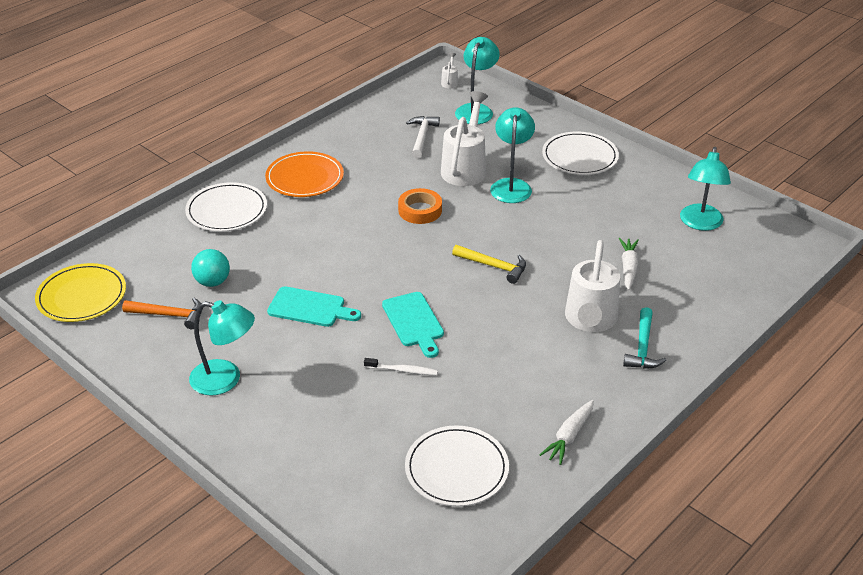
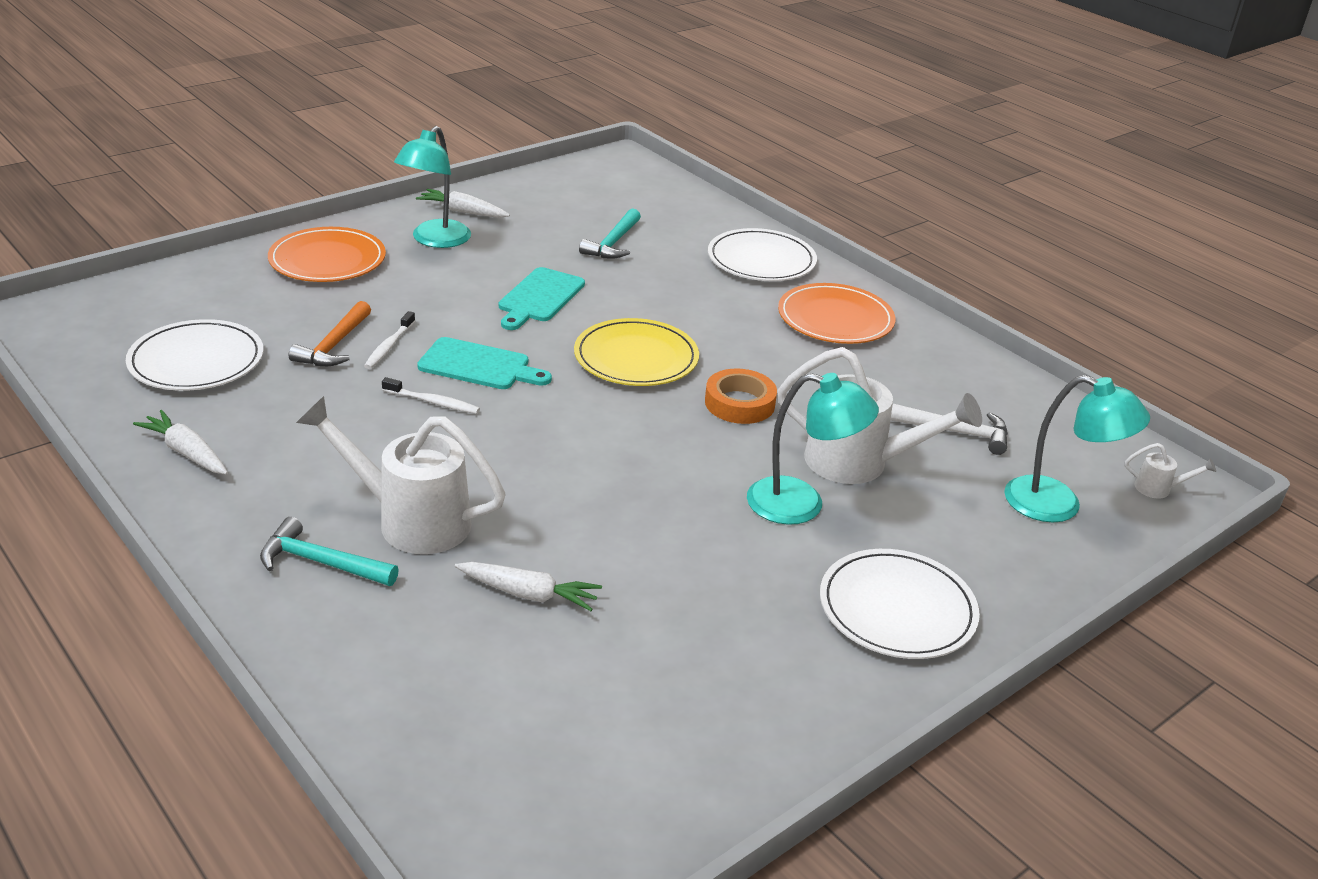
camera: 95 degrees right, 5 degrees down
yellow plate [35,263,126,322] -> yellow plate moved to [574,318,699,386]
orange hammer [122,298,202,329] -> orange hammer moved to [288,301,371,366]
turquoise ball [191,249,230,287] -> turquoise hammer [579,208,641,259]
turquoise cutting board [382,292,444,358] -> turquoise cutting board turned 150 degrees counterclockwise [417,337,552,389]
yellow hammer [452,245,526,284] -> none
turquoise lamp [680,147,731,231] -> none
none -> orange plate [268,227,386,282]
none -> white toothbrush [382,377,480,414]
none -> white carrot [416,189,510,218]

